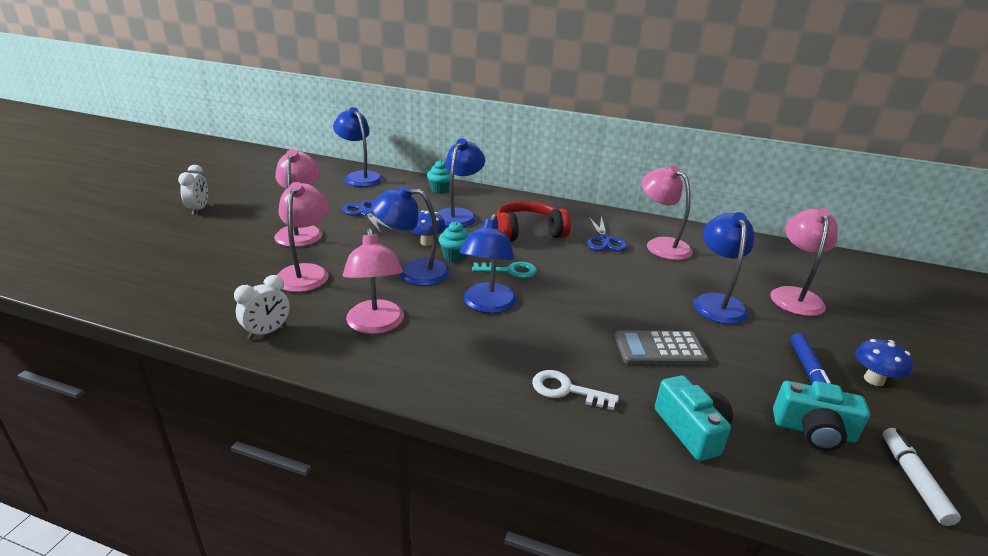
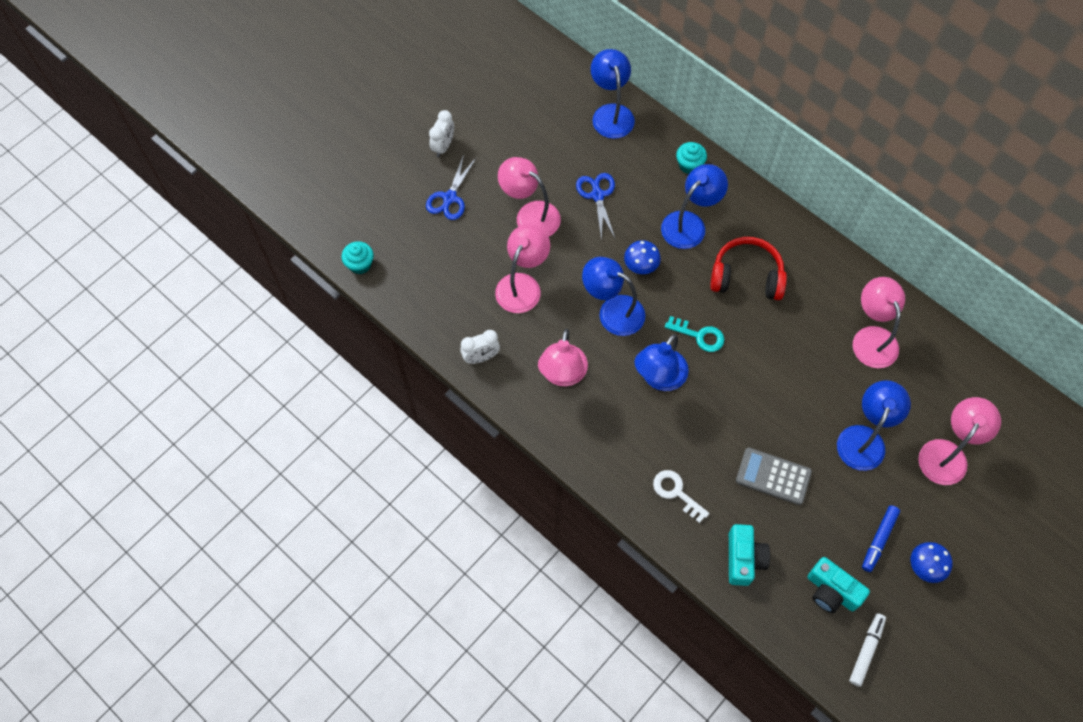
camera: 25 degrees right, 35 degrees up
pink lamp [274,149,322,247] -> pink lamp turned 75 degrees counterclockwise [498,157,561,237]
turquoise cupcake [439,222,469,262] -> turquoise cupcake moved to [342,241,374,274]
blue scissors [587,216,628,252] -> blue scissors moved to [426,155,476,220]

